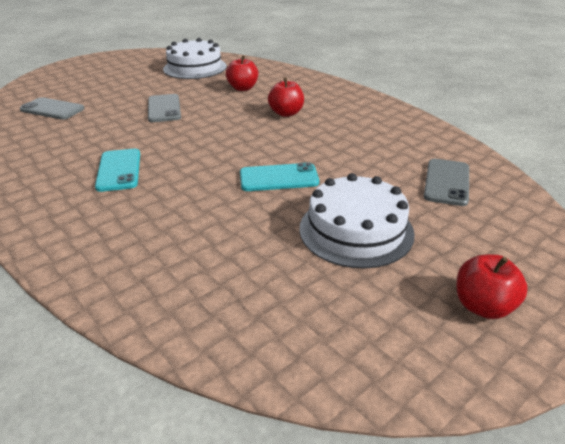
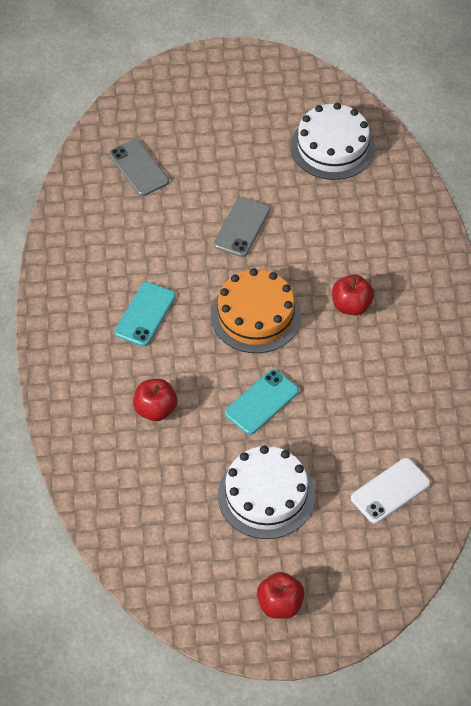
camera: 35 degrees right, 20 degrees up
red apple [226,55,258,91] -> red apple moved to [133,379,177,421]
turquoise phone [240,162,319,191] -> turquoise phone turned 75 degrees counterclockwise [225,369,299,435]
grey phone [424,159,469,206] -> white phone [351,458,430,524]
none -> orange cake [211,268,301,353]

